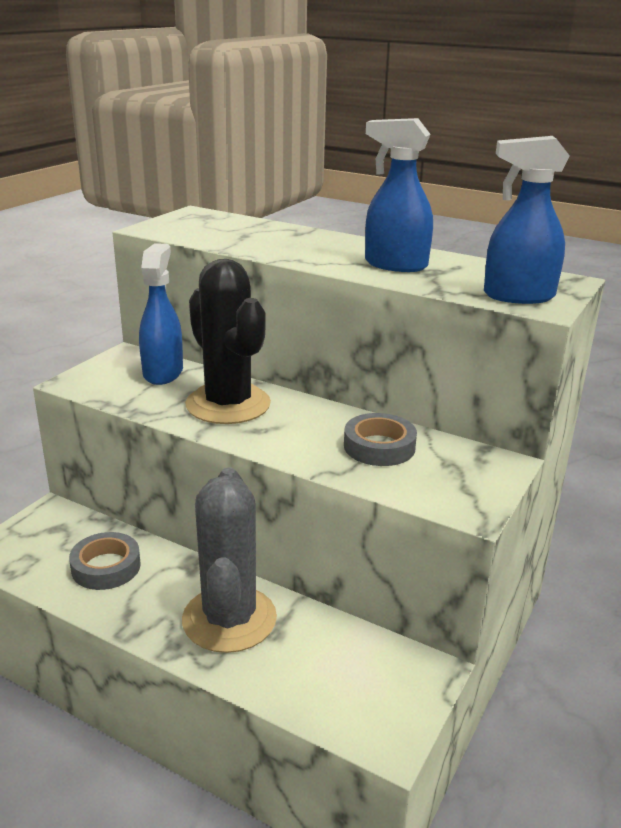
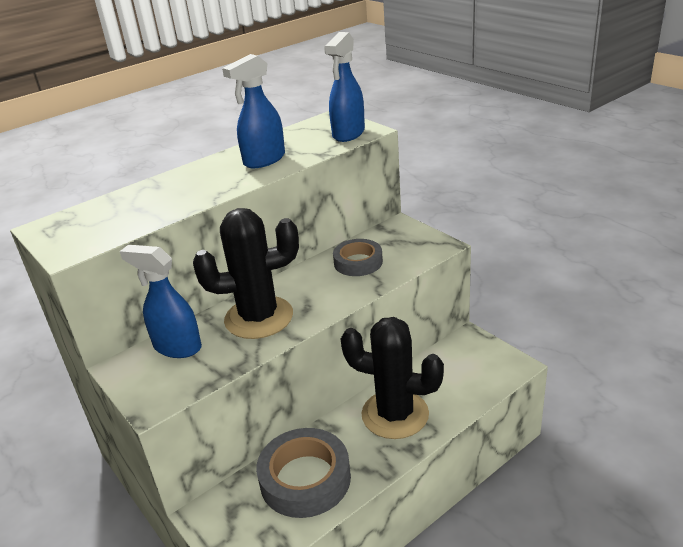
camera: 65 degrees left, 5 degrees up
grey tape [69,532,141,590] -> grey tape [256,428,351,518], size x1.60
grey cactus [182,468,277,653] -> black cactus [341,317,444,439]

